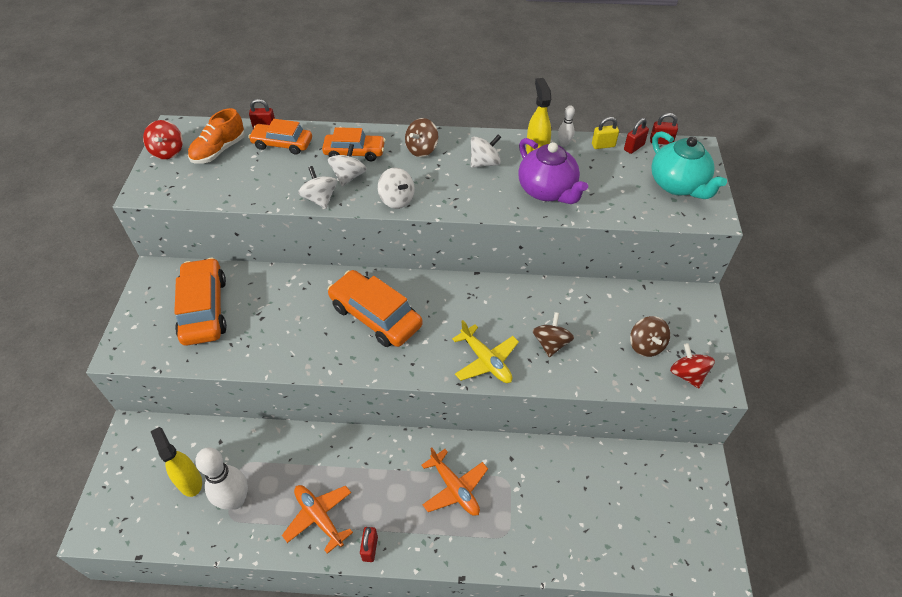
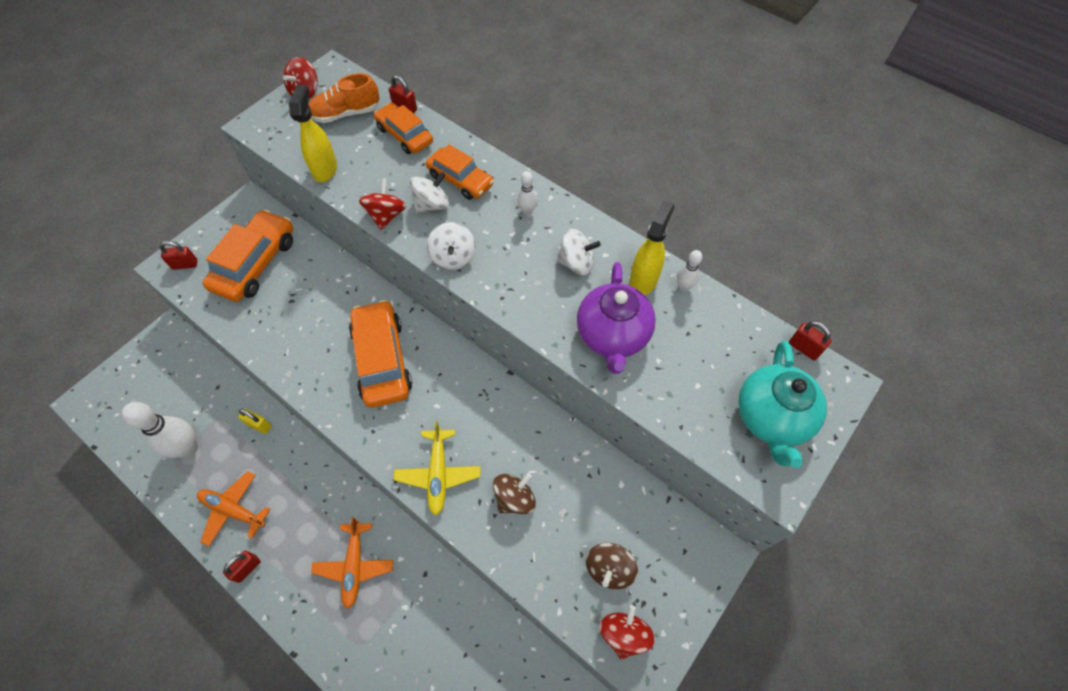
camera: 35 degrees right, 10 degrees up
yellow spray bottle [151,427,202,497] -> yellow spray bottle moved to [289,85,337,182]
orange plane [282,485,353,554] -> orange plane turned 60 degrees counterclockwise [197,471,270,546]
white spinning top [298,166,337,209] -> red spinning top [359,178,406,230]
brown spinning top [405,118,438,157] -> white bowling pin [517,171,537,215]
yellow padlock [592,117,619,149] -> yellow padlock moved to [238,409,272,434]
red padlock [624,118,649,154] -> red padlock moved to [159,241,198,270]

